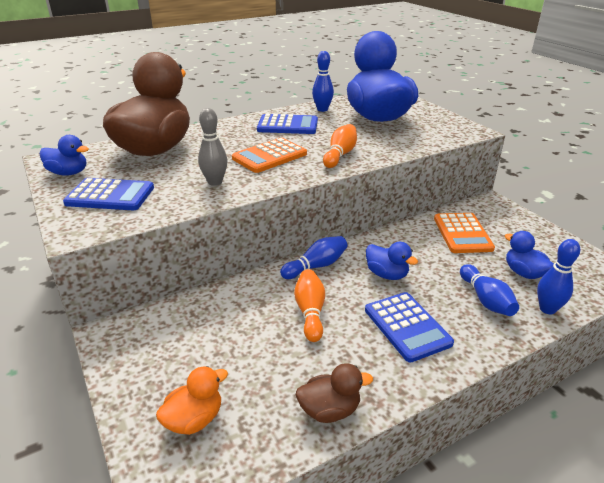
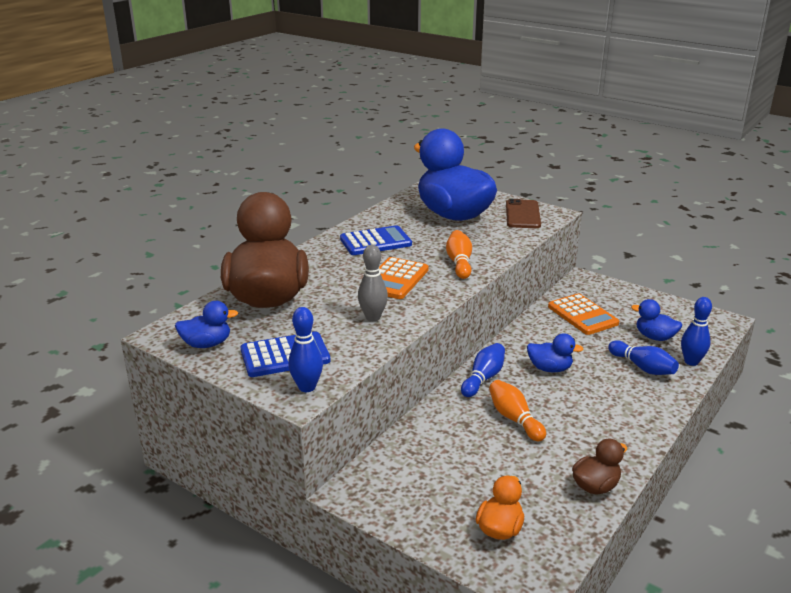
camera: 25 degrees left, 5 degrees down
blue bowling pin [312,51,334,112] -> blue bowling pin moved to [288,307,323,392]
blue calculator [365,292,454,362] -> none
none -> brown phone [506,199,541,228]

